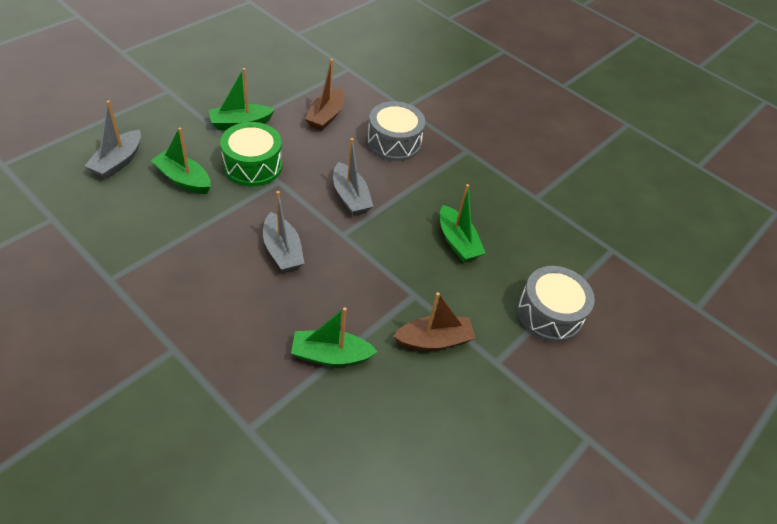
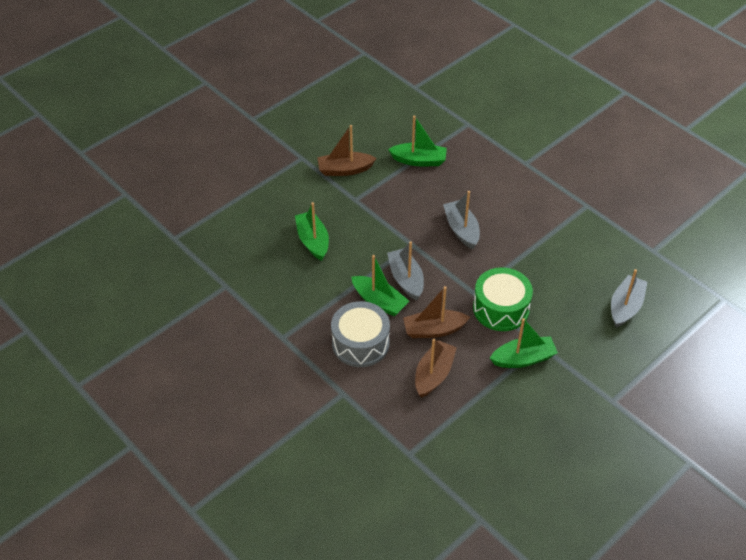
camera: 170 degrees left, 0 degrees up
green boat [151,128,211,194] -> green boat moved to [351,255,409,317]
grey drum [517,266,595,342] -> none
none -> brown boat [403,286,470,338]

